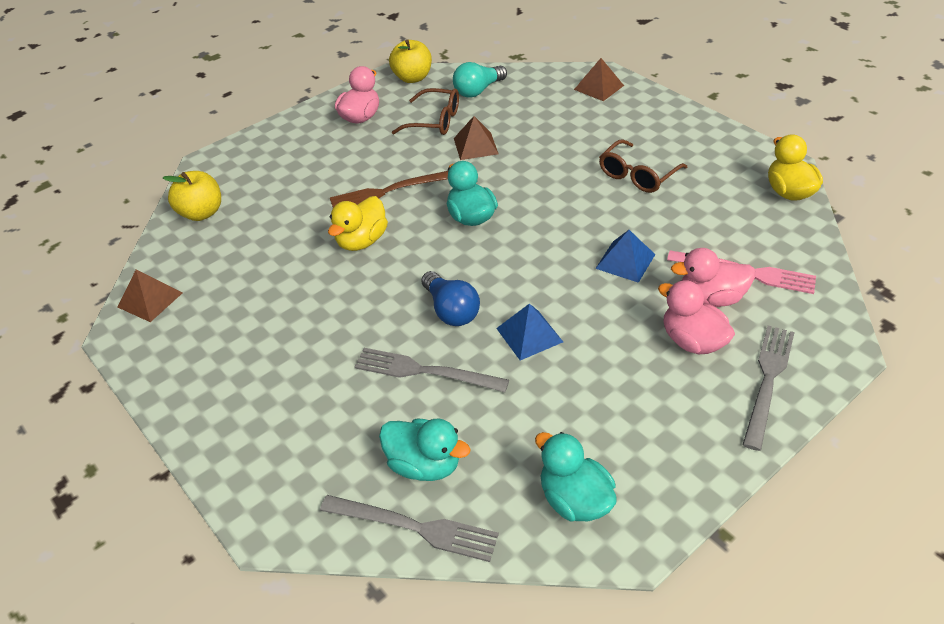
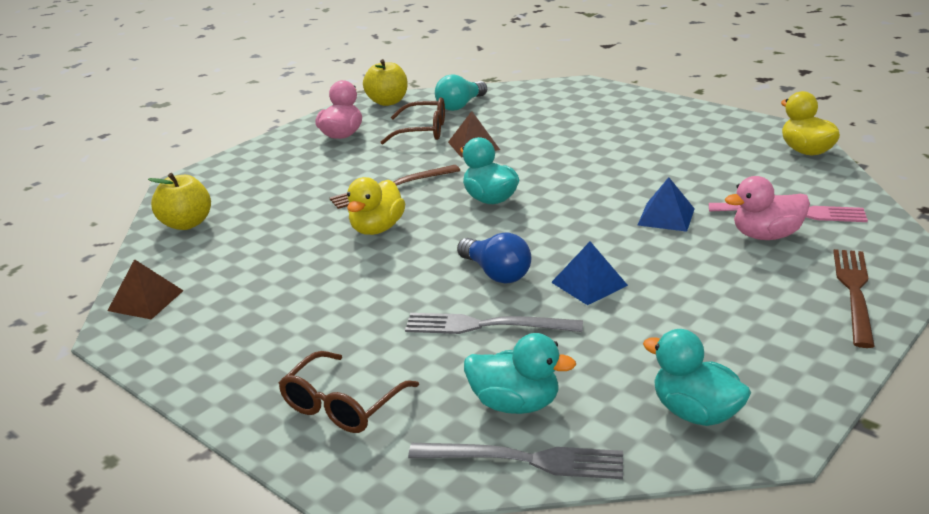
camera: 10 degrees left, 15 degrees down
brown pyramid [574,58,624,101] -> none
brown glasses [599,139,687,193] -> brown glasses moved to [278,351,419,433]
pink duck [658,280,735,354] -> none
grey fork [742,326,795,451] -> brown fork [833,249,875,348]

